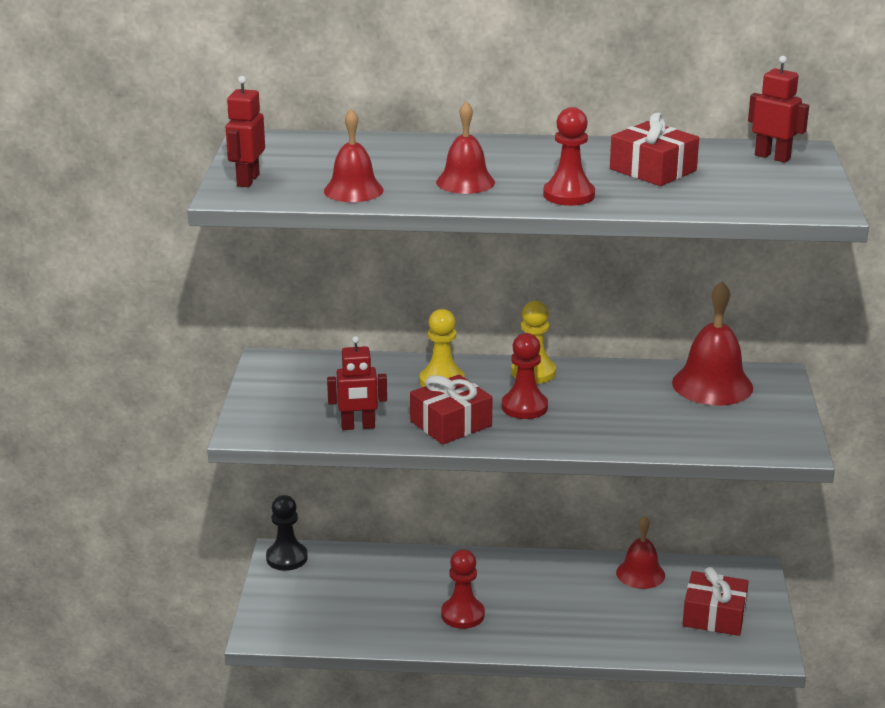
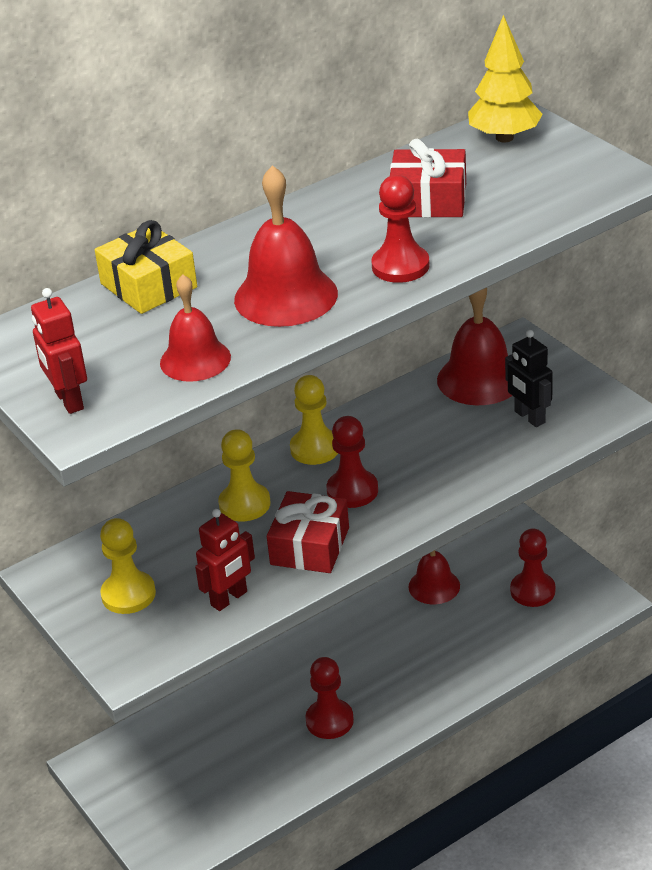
camera: 35 degrees left, 10 degrees up
black pawn [266,495,308,571] -> none
red bell [436,101,495,194] -> red bell [234,165,338,327], size x1.52
red gift [682,567,749,636] -> red pawn [510,528,555,607]
red robot [748,56,809,163] -> yellow tree [468,15,543,142]
none -> yellow gift [95,220,197,314]
none -> yellow pawn [100,518,156,614]
none -> black robot [505,330,553,427]

